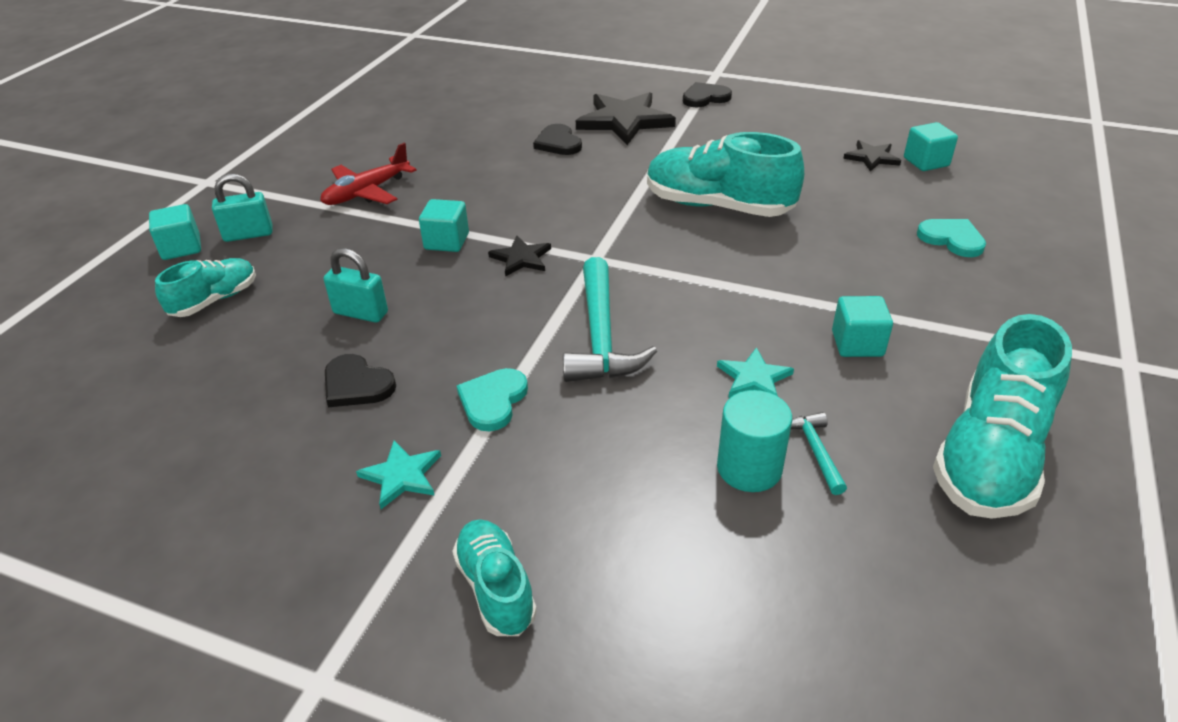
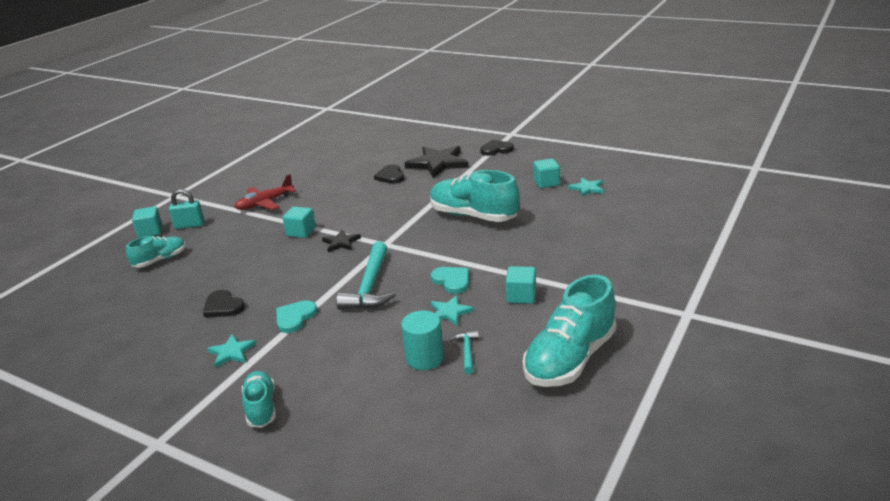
camera: 10 degrees right, 10 degrees down
turquoise padlock [324,248,388,323] -> none
black star [843,140,901,171] -> turquoise star [568,178,604,197]
turquoise cube [904,122,958,171] -> turquoise cube moved to [533,158,560,188]
turquoise heart [917,219,986,257] -> turquoise heart moved to [431,267,469,294]

